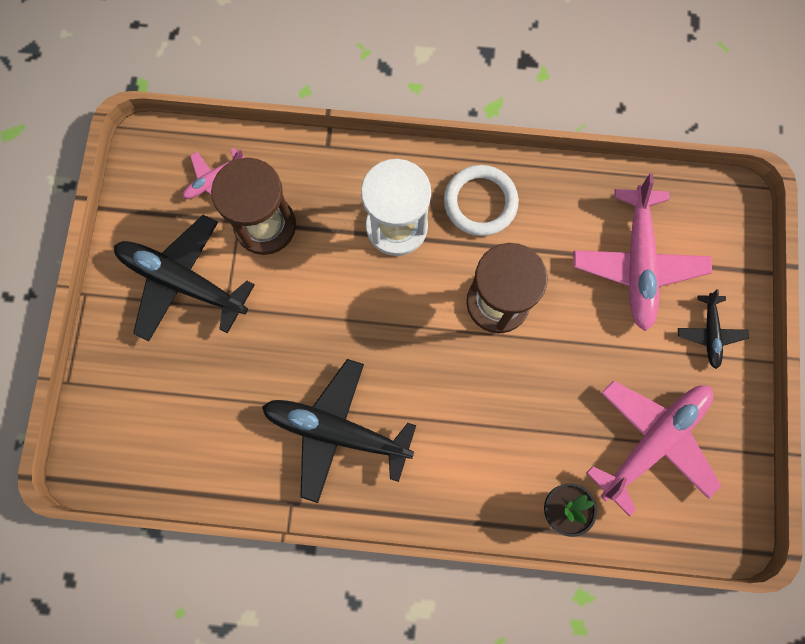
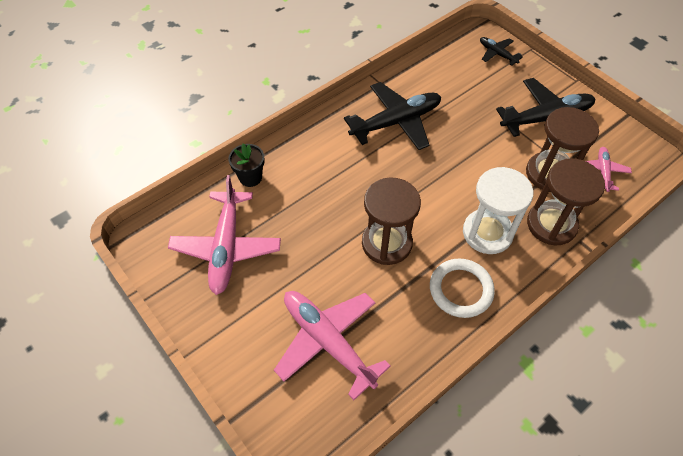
camera: 135 degrees right, 20 degrees down
black plane [678,289,749,369] -> black plane moved to [480,37,523,66]
none -> brown hourglass [527,158,605,245]

